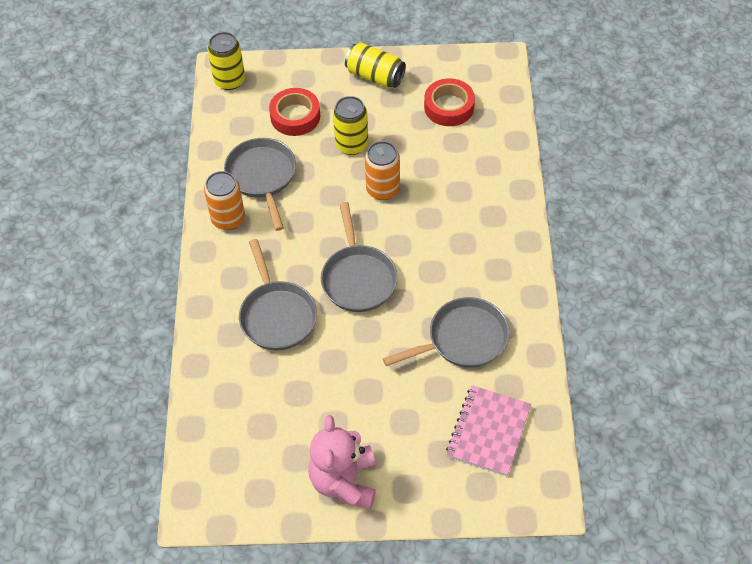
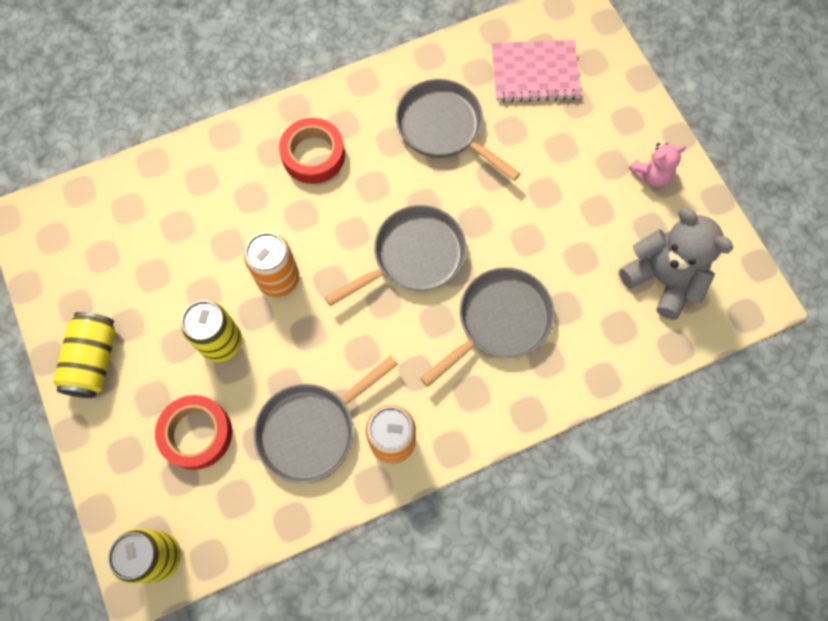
camera: 115 degrees left, 15 degrees up
pink teddy bear [308,415,376,509] -> pink teddy bear [629,143,686,187], size x0.55
red tape [424,78,475,126] -> red tape moved to [279,118,345,184]
none -> grey teddy bear [619,208,733,320]

